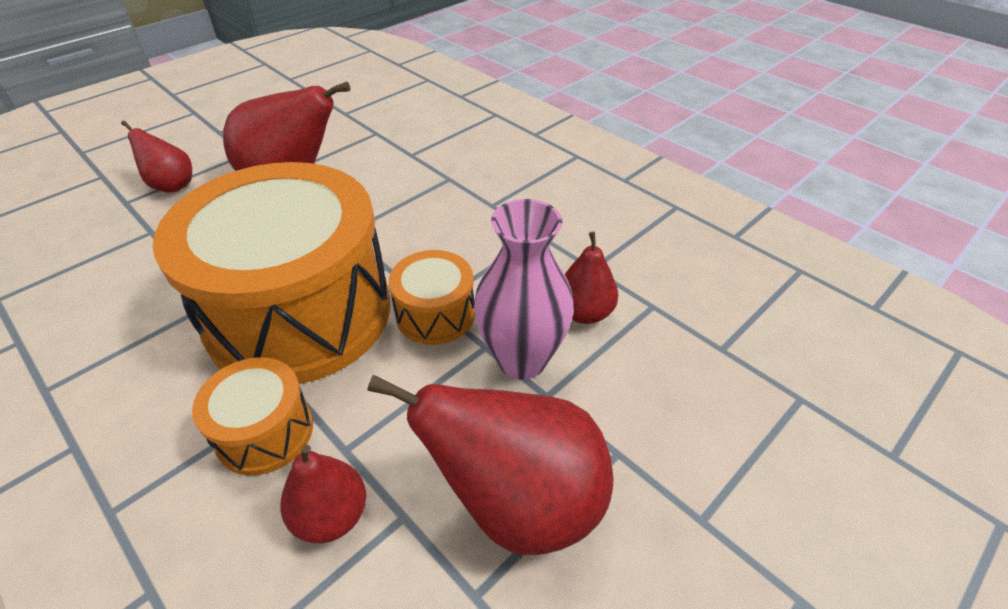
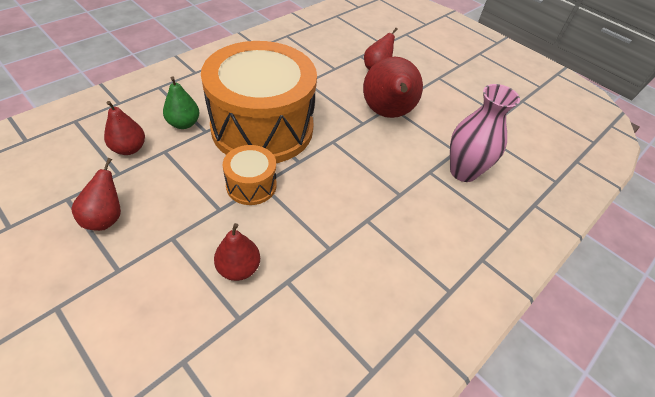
camera: 85 degrees right, 5 degrees up
orange drum [192,357,313,475] -> green pear [163,76,200,129]
red pear [367,375,614,555] -> red pear [71,158,121,231], size x0.55
pink vase [474,199,574,379] -> pink vase moved to [450,84,520,182]

